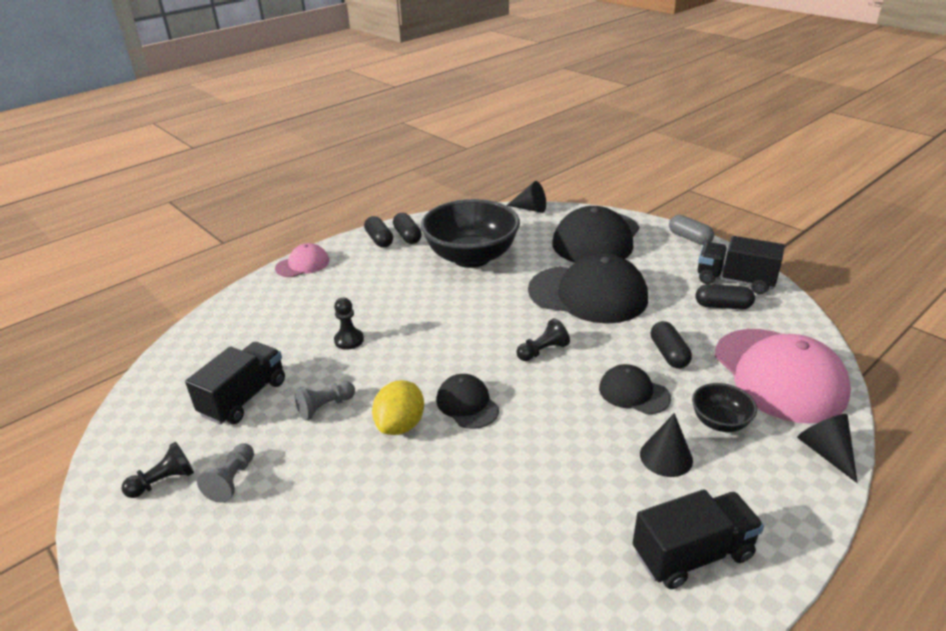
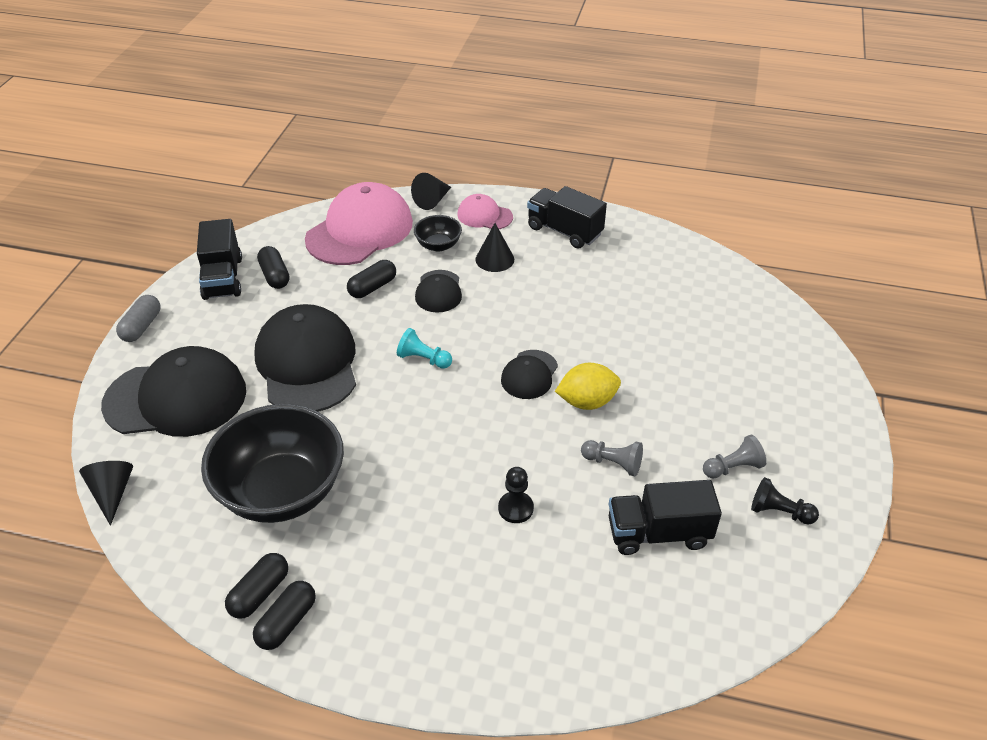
camera: 125 degrees left, 10 degrees up
pink cap [275,243,329,277] -> pink cap moved to [457,194,513,229]
black pawn [516,318,570,361] -> turquoise pawn [397,328,452,369]

